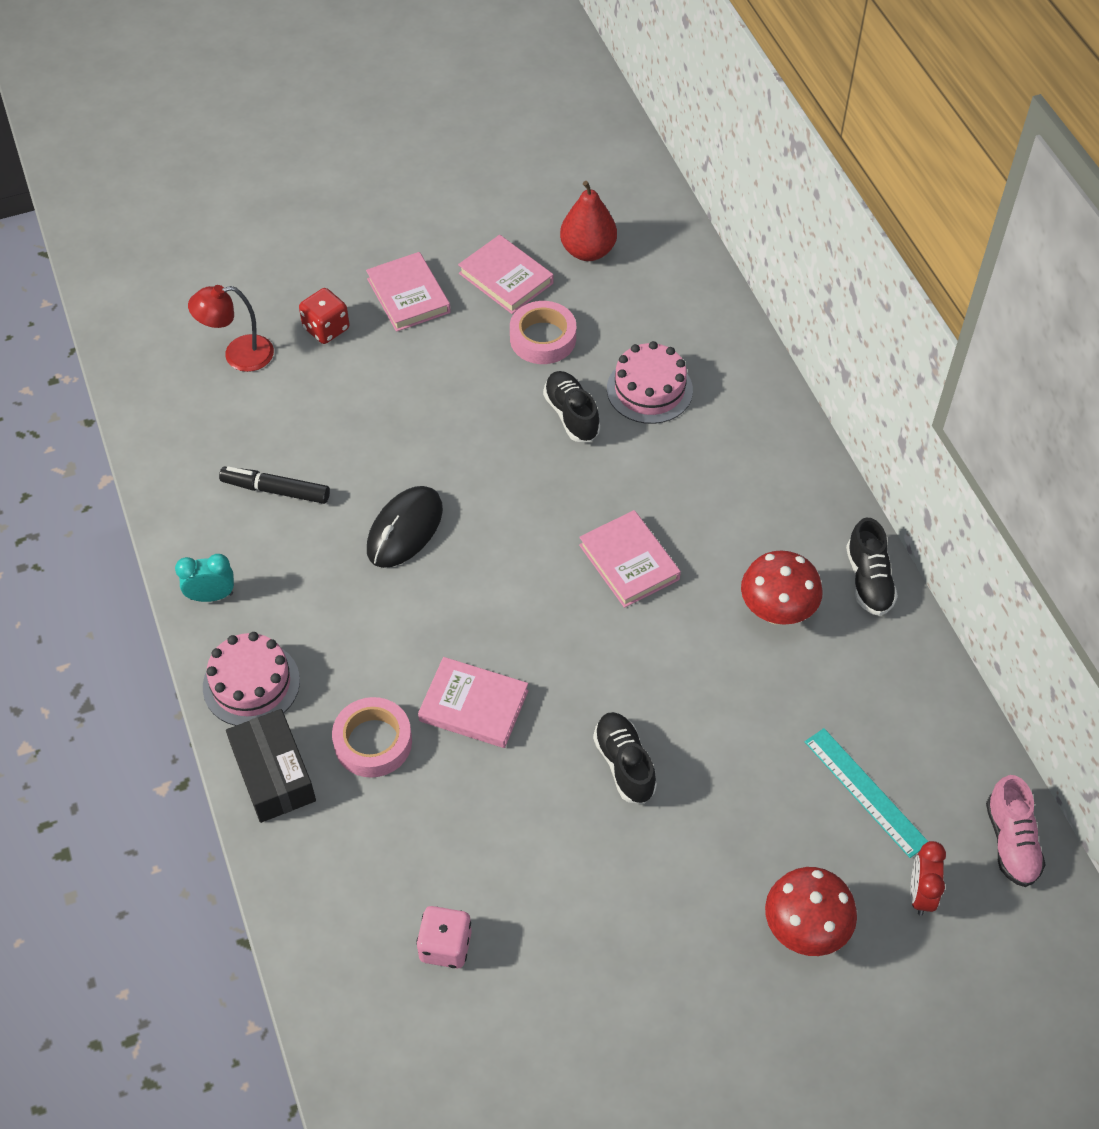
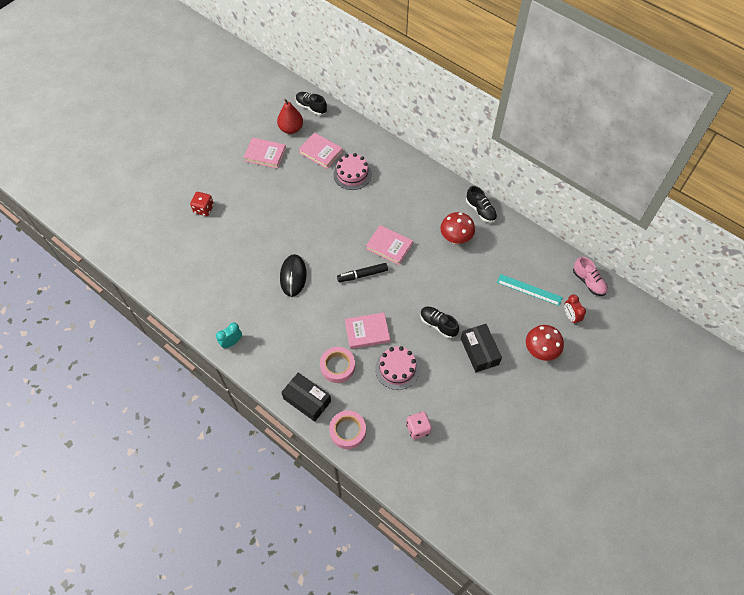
camera: 30 degrees left, 5 degrees up
red lamp [188,285,274,372] -> none
pink cake [203,632,300,726] -> pink cake moved to [375,346,420,390]
black marker [219,466,330,504] -> black marker moved to [337,263,388,282]
pink book [366,252,451,332] -> pink book moved to [299,133,343,169]
pink tape [510,301,576,364] -> pink tape moved to [329,411,366,449]
black shoe [543,371,600,442] -> black shoe moved to [296,92,327,115]
none -> black box [461,324,502,372]

